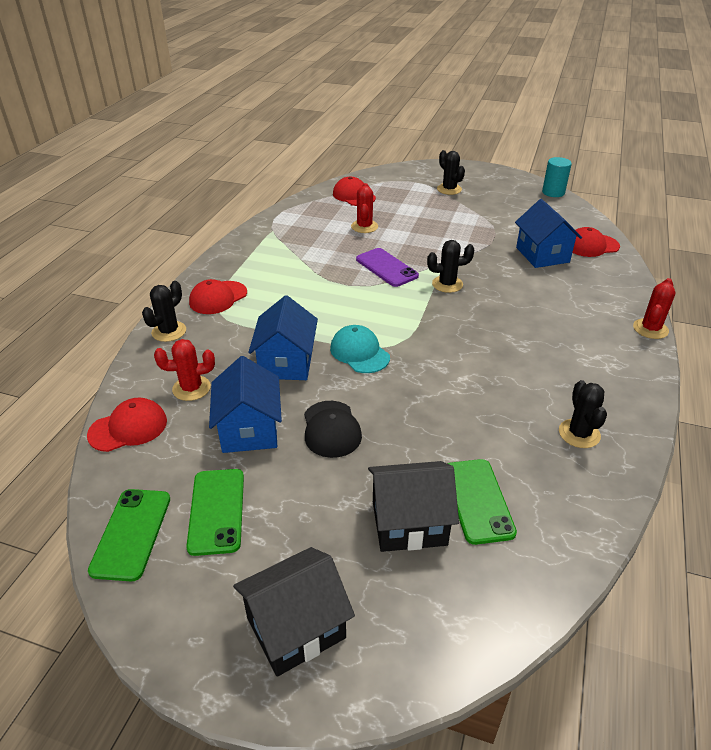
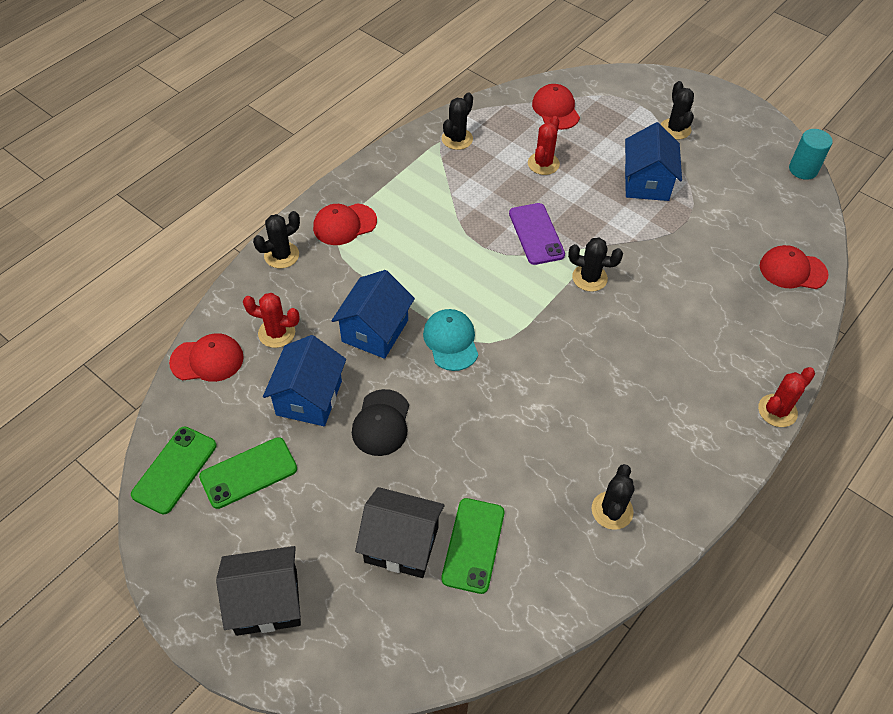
camera: 20 degrees right, 15 degrees up
green phone [186,469,244,556] -> green phone turned 45 degrees clockwise [199,437,297,509]
blue house [515,199,582,268] -> blue house moved to [625,122,682,201]
none -> black cactus [442,92,473,150]

